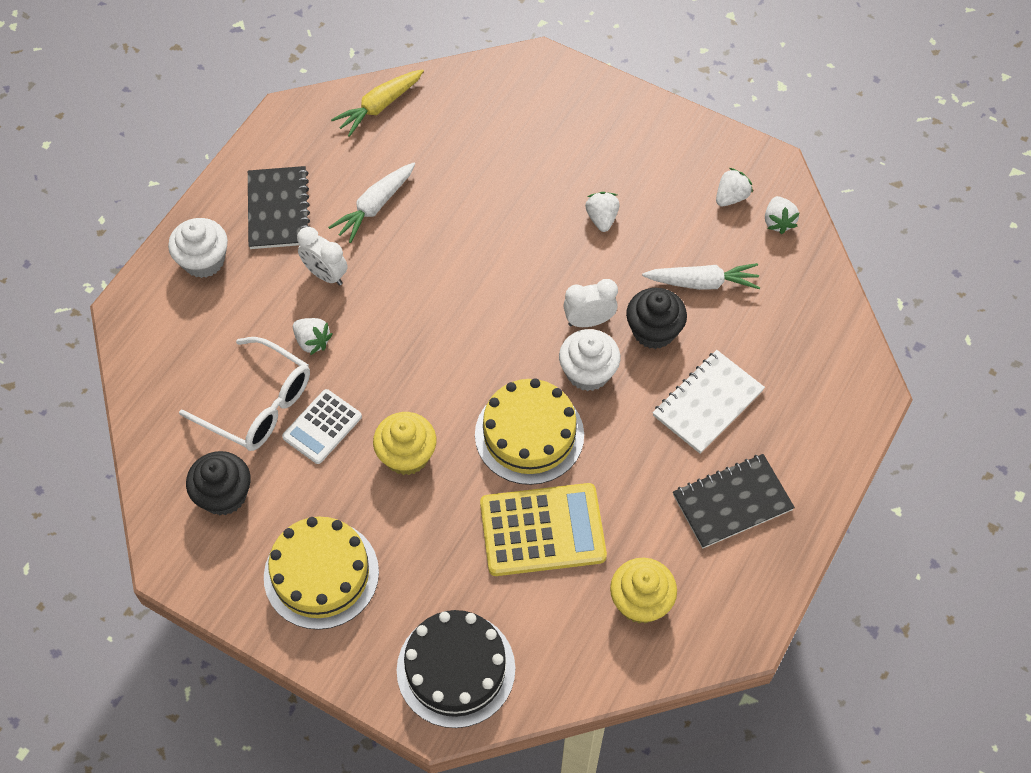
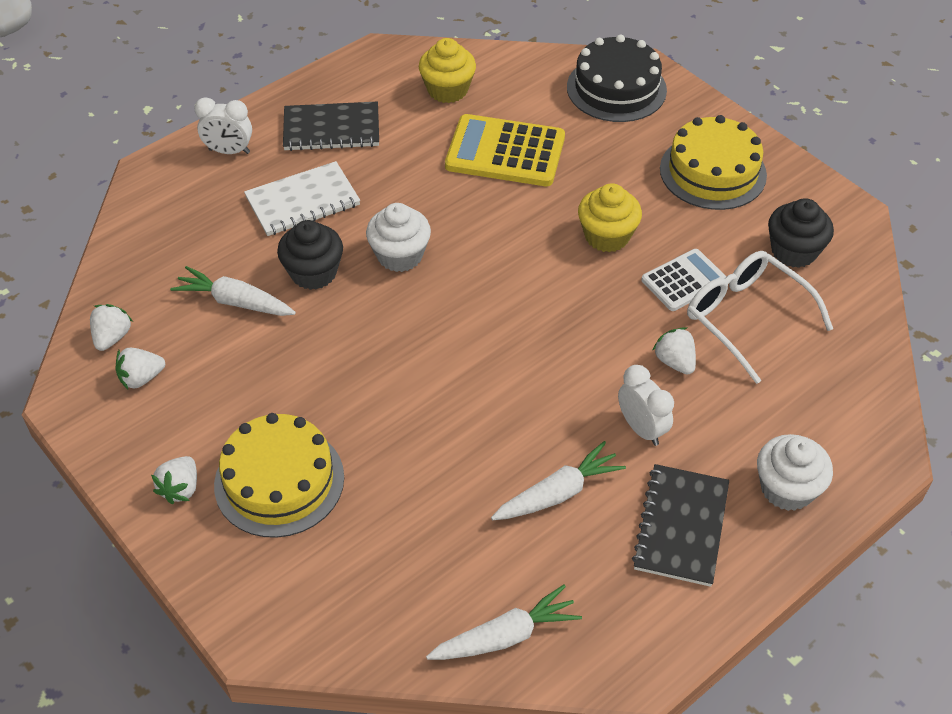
camera: 160 degrees left, 10 degrees down
yellow carrot [331,69,424,137] -> white carrot [426,584,582,660]
yellow cake [475,379,584,485] -> yellow cake moved to [214,413,344,538]
white clock [563,279,618,327] -> white clock moved to [194,97,252,154]
white strawberry [585,192,620,232] -> white strawberry moved to [151,456,197,504]

